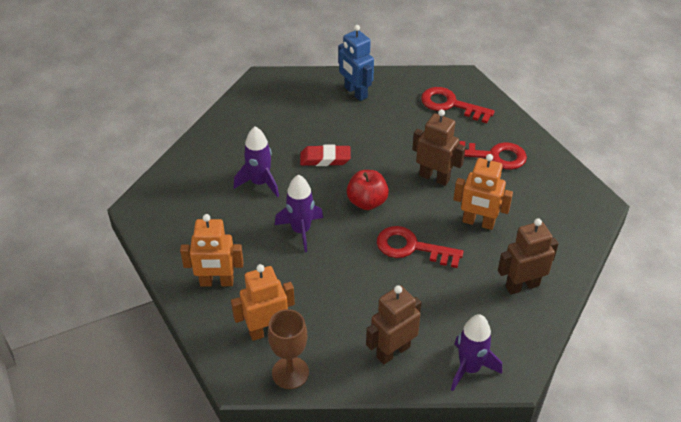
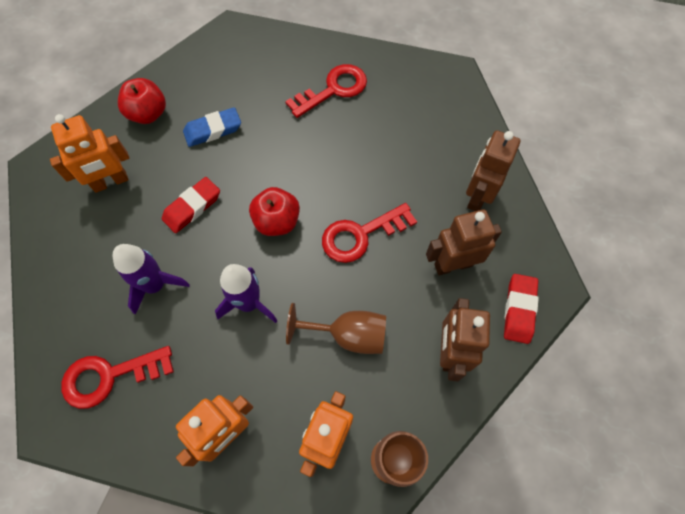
camera: 45 degrees left, 20 degrees up
blue robot [338,25,374,101] -> red apple [118,78,166,124]
brown robot [412,109,466,186] -> brown robot moved to [426,209,502,275]
red key [421,87,495,123] -> red key moved to [61,346,174,409]
purple rocket [451,314,502,391] -> red eraser [504,274,539,344]
orange robot [453,154,513,230] -> orange robot moved to [50,114,129,193]
none -> blue eraser [183,107,241,147]
none -> brown goblet [286,303,386,354]

